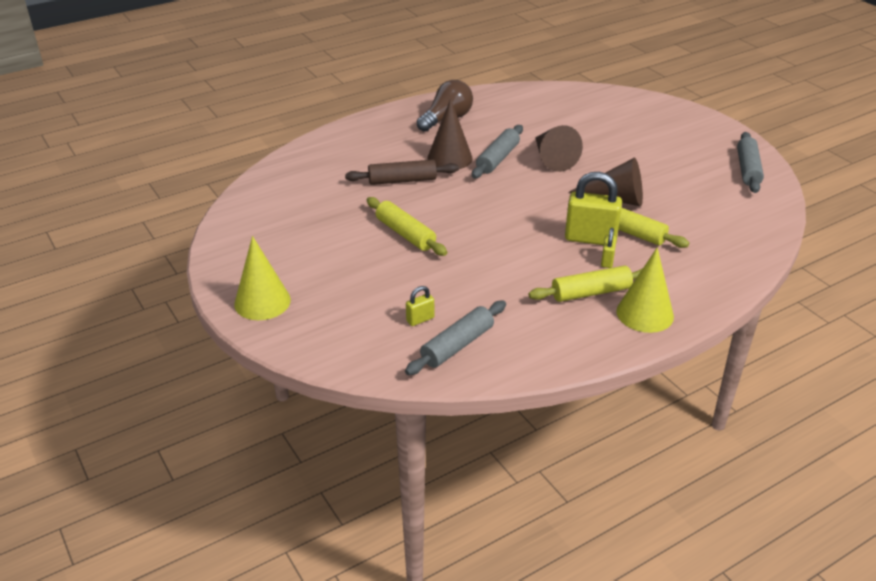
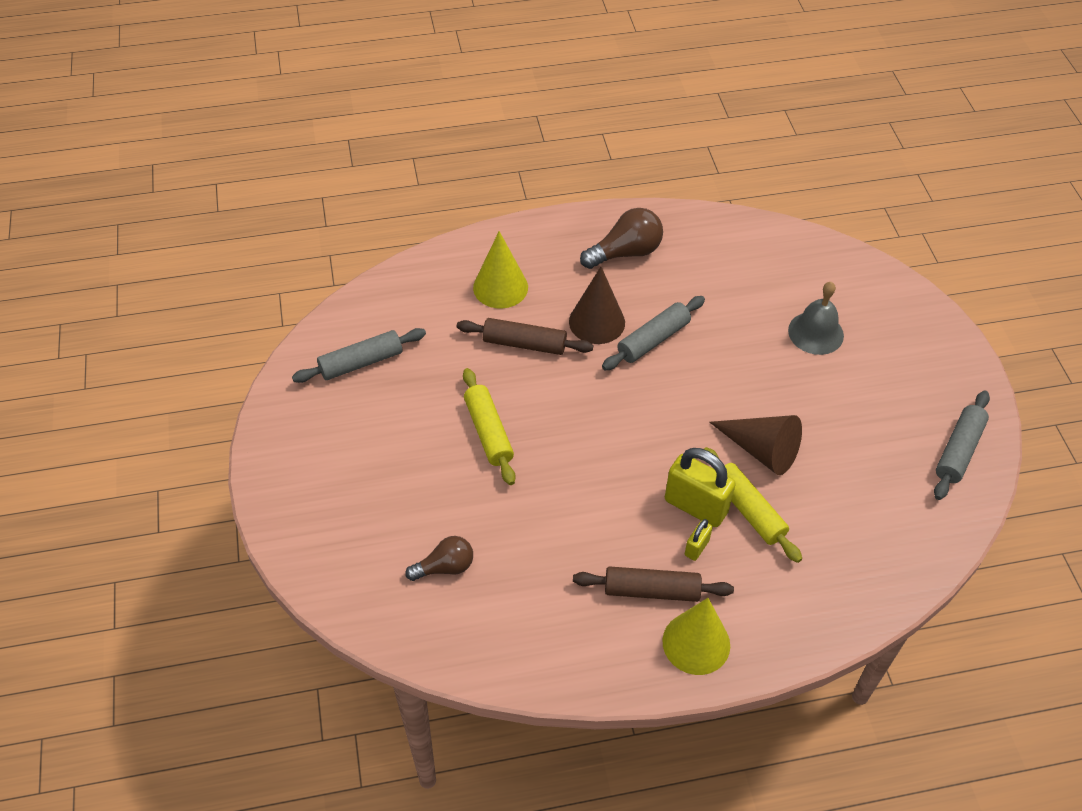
camera: 20 degrees right, 15 degrees up
yellow cone [234,236,291,320] -> yellow cone moved to [473,231,528,309]
grey rolling pin [405,301,506,375] -> grey rolling pin moved to [292,328,426,383]
yellow padlock [406,286,434,326] -> brown light bulb [405,536,473,581]
yellow rolling pin [528,266,643,302] -> brown rolling pin [573,566,734,602]
brown cone [535,125,583,172] -> none
none -> grey bell [788,282,844,355]

